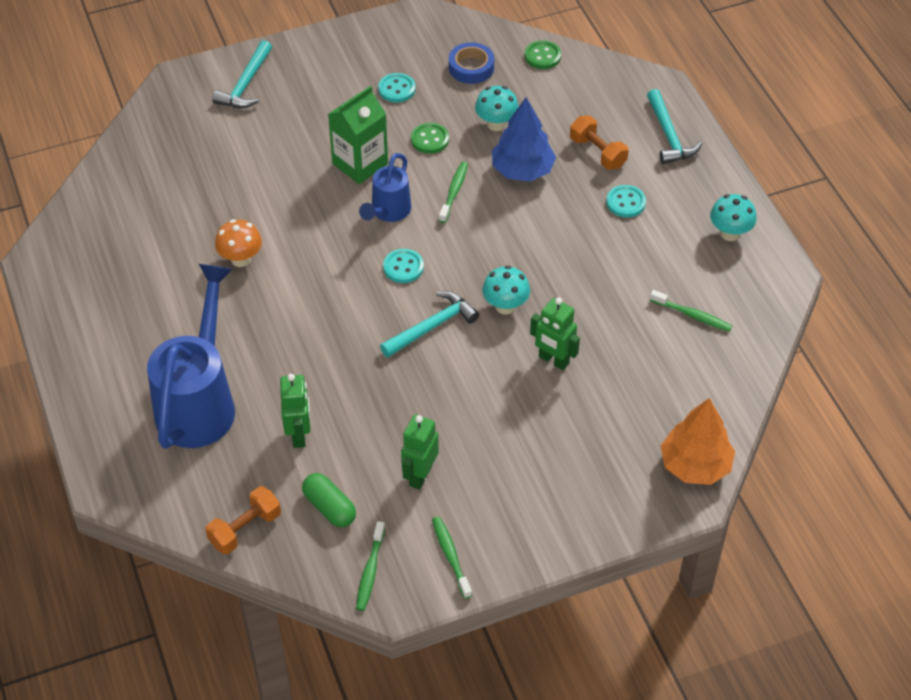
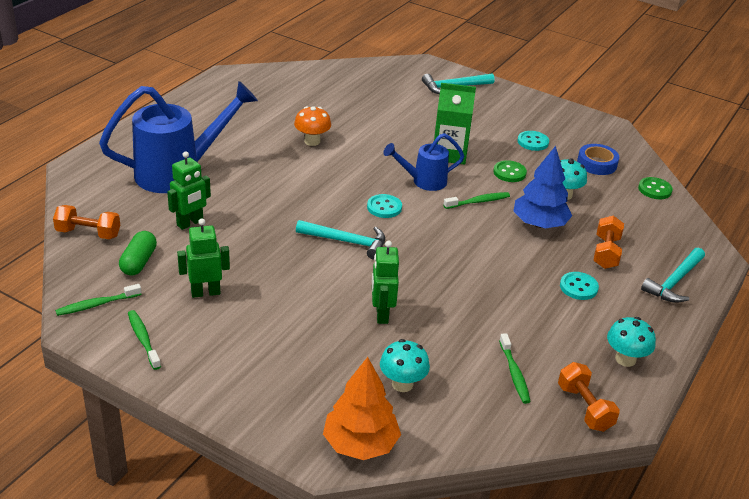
camera: 50 degrees right, 15 degrees down
green toothbrush [432,516,472,599] -> green toothbrush turned 60 degrees counterclockwise [128,310,161,370]
turquoise mushroom [482,265,530,315] -> turquoise mushroom moved to [380,339,430,392]
none -> orange dumbbell [558,362,620,432]

